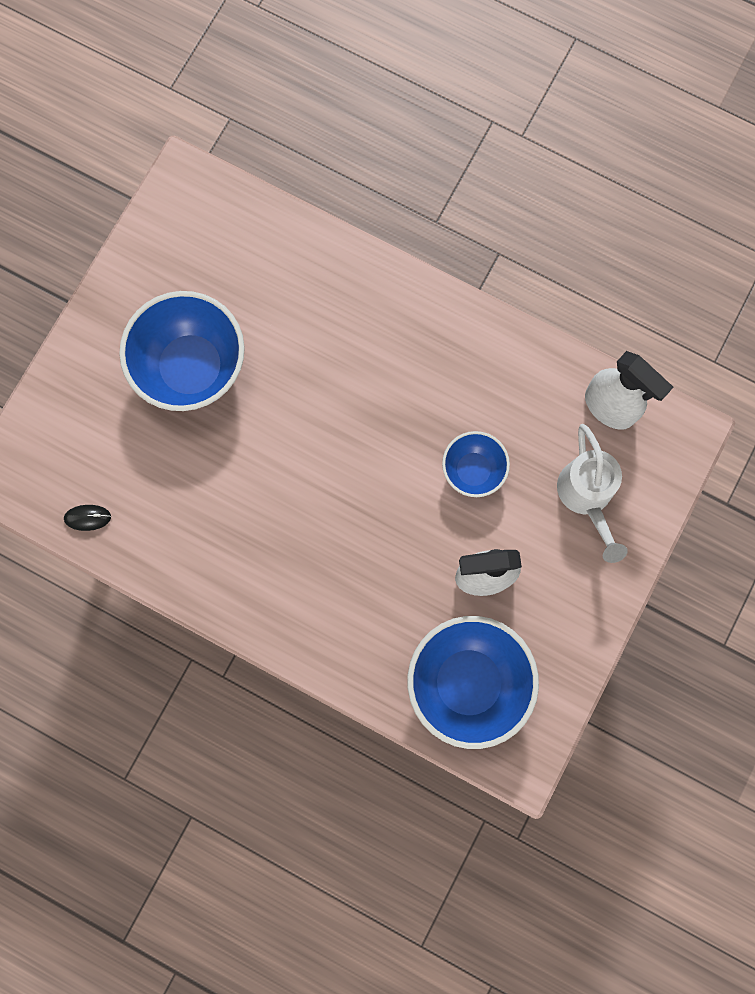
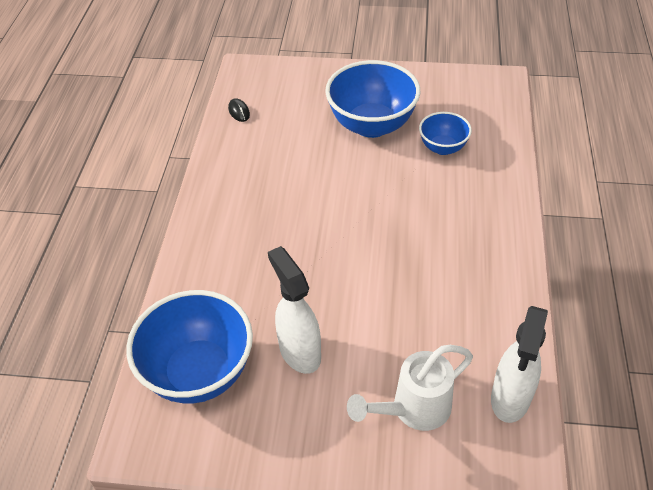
camera: 70 degrees right, 30 degrees down
blue bowl [442,431,510,497] -> blue bowl moved to [419,112,472,155]

